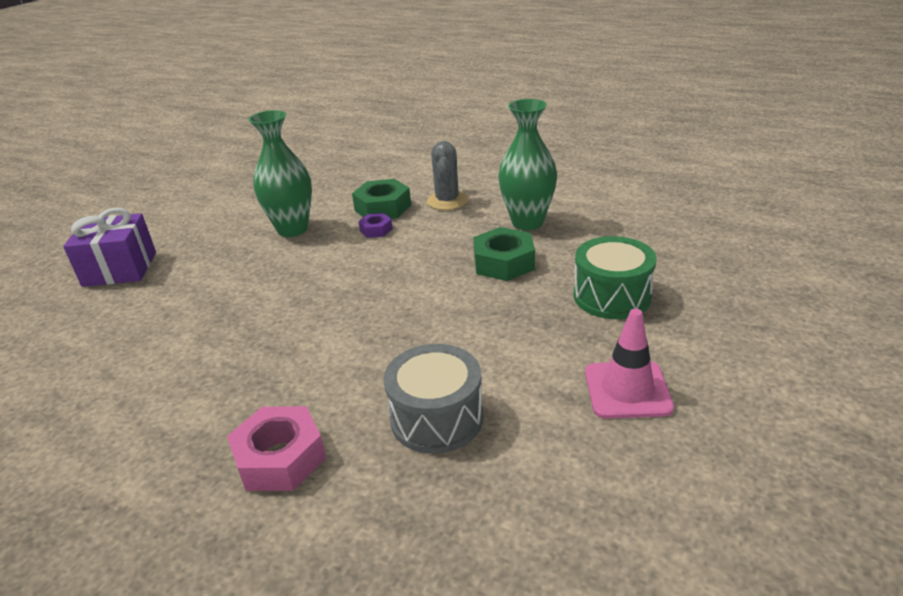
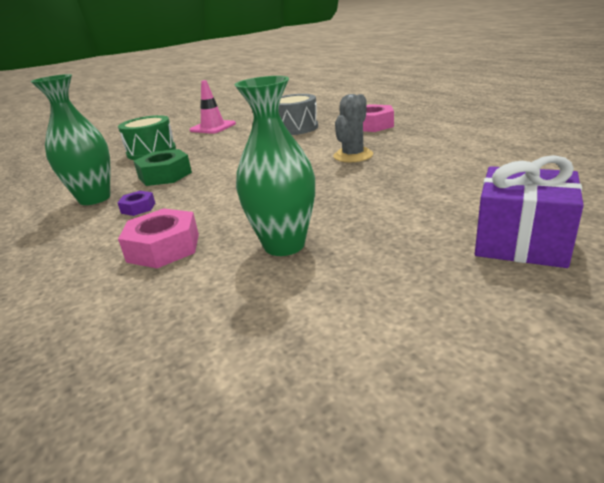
camera: 150 degrees left, 5 degrees down
green nut [352,179,411,219] -> pink nut [118,208,199,268]
purple nut [358,213,393,238] -> purple nut moved to [118,191,155,216]
grey cactus [427,141,468,210] -> grey cactus moved to [333,94,373,162]

